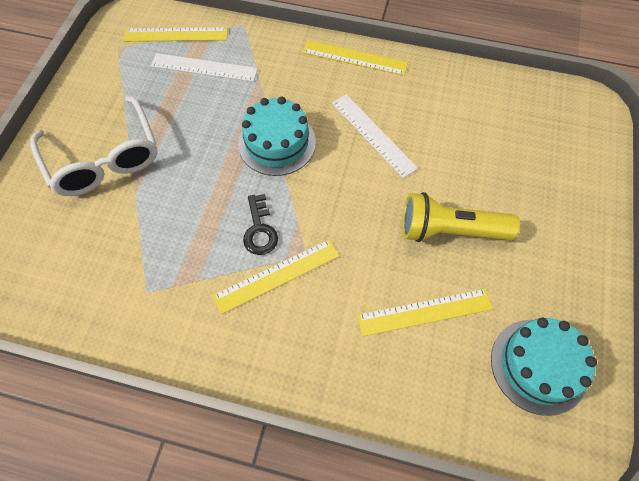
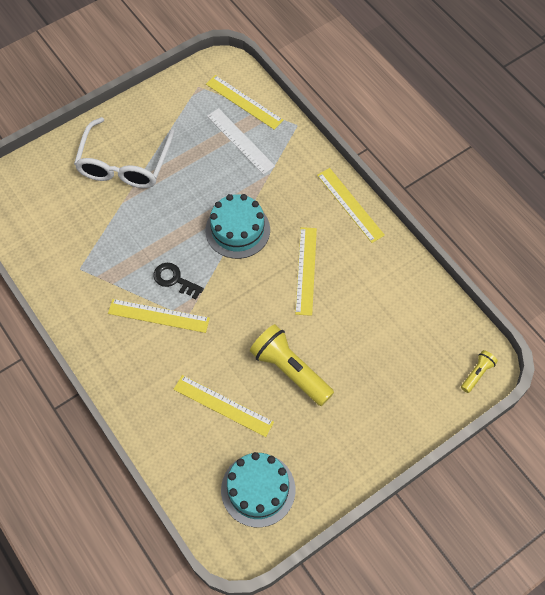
camera: 40 degrees right, 0 degrees up
black key [243,194,278,255] -> black key turned 90 degrees clockwise [153,263,204,299]
white ruler [332,94,418,178] -> yellow ruler [295,227,317,316]
none -> yellow flashlight [461,350,498,393]

